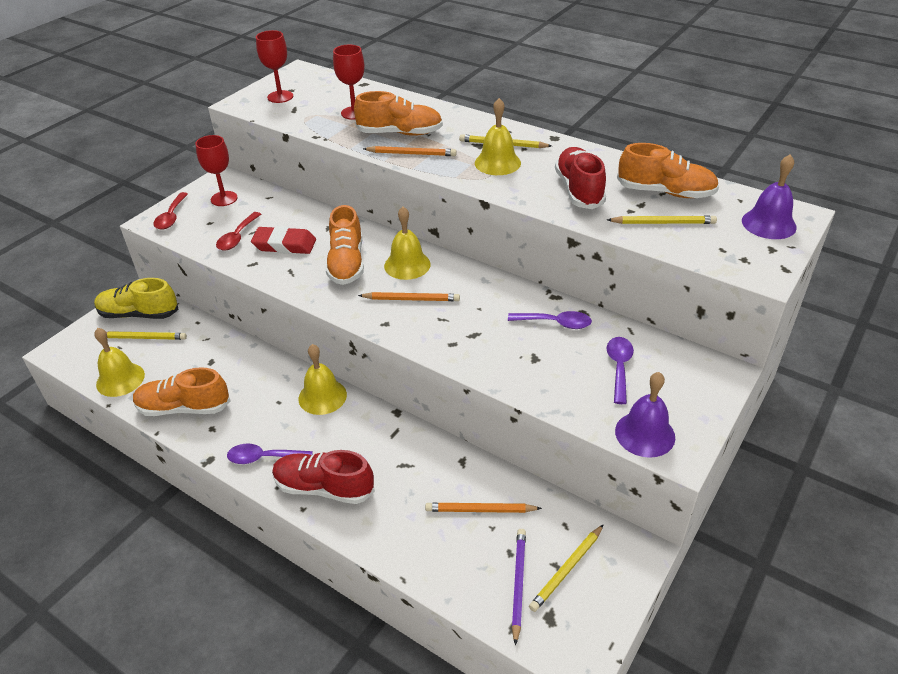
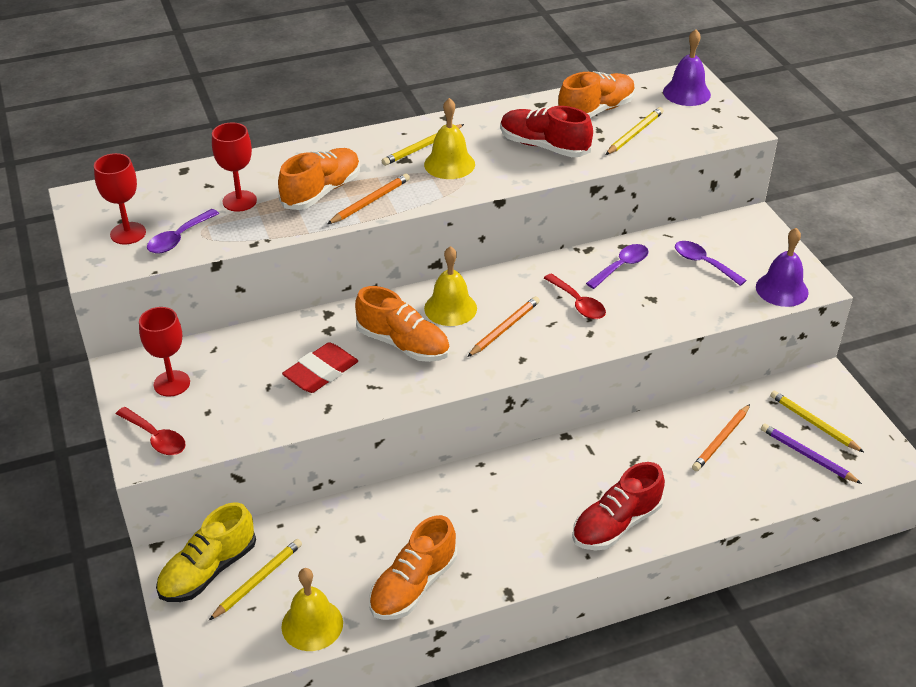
camera: 55 degrees left, 0 degrees up
red spoon [216,212,261,250] -> red spoon moved to [544,273,606,319]
purple spoon [227,443,313,464] -> purple spoon moved to [147,209,219,253]
yellow bell [298,344,347,415] -> none
yellow pencil [529,524,604,612] -> yellow pencil turned 150 degrees clockwise [770,391,864,452]

